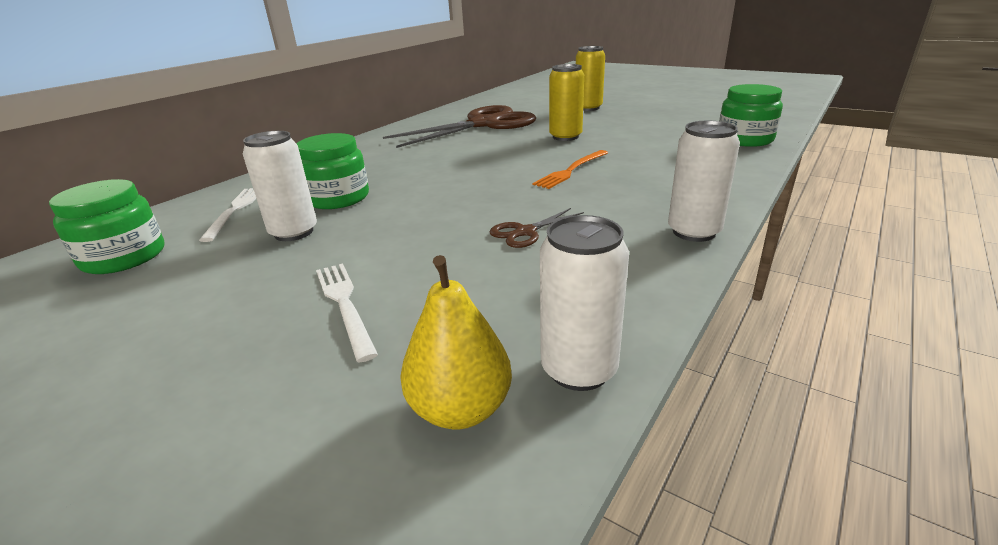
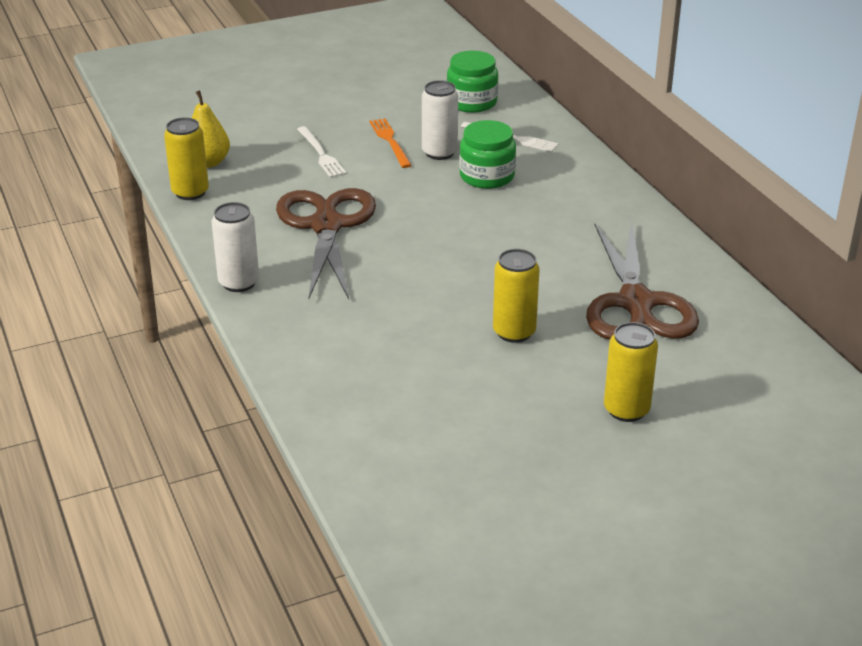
camera: 120 degrees right, 5 degrees up
white fork [316,263,378,363] -> white fork turned 60 degrees clockwise [297,126,347,178]
brown scissors [489,208,584,248] -> brown scissors [276,188,376,299], size x2.45
orange fork [533,150,608,189] -> orange fork moved to [369,118,412,168]
white can [540,215,629,391] -> yellow can [164,117,209,200]
green jar [719,84,783,147] -> none

